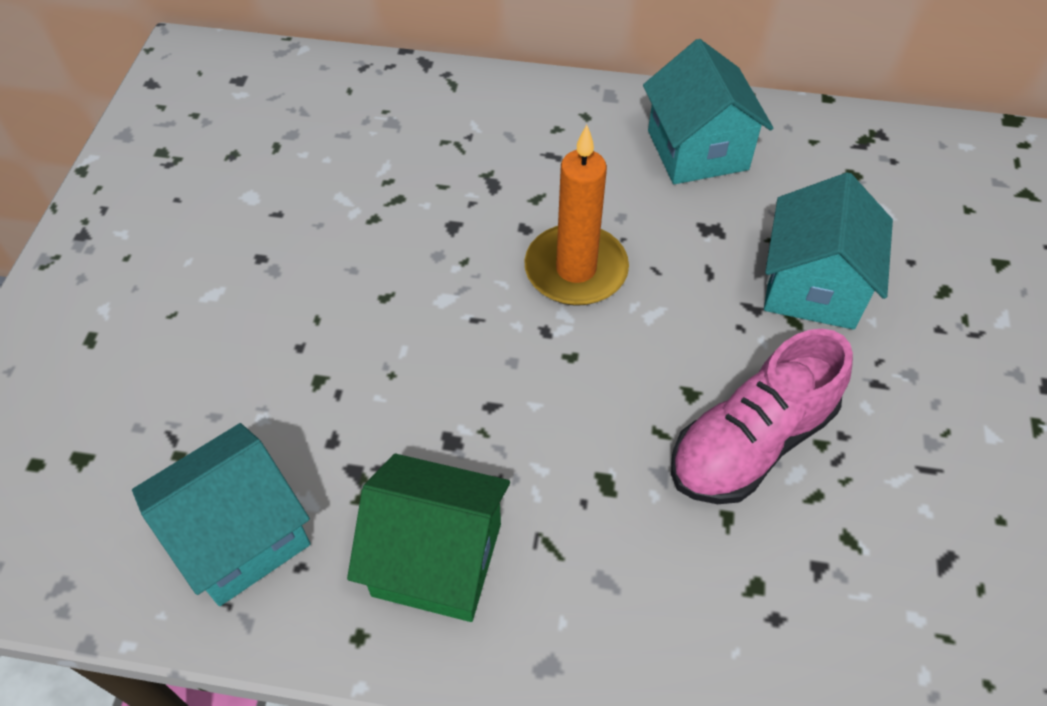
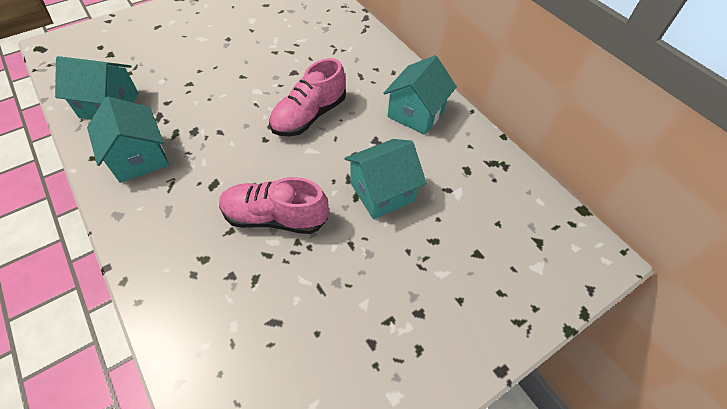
camera: 45 degrees right, 0 degrees up
green house [347,454,510,622] -> turquoise house [87,96,169,183]
orange candle [524,125,629,306] -> pink shoe [269,58,346,136]

